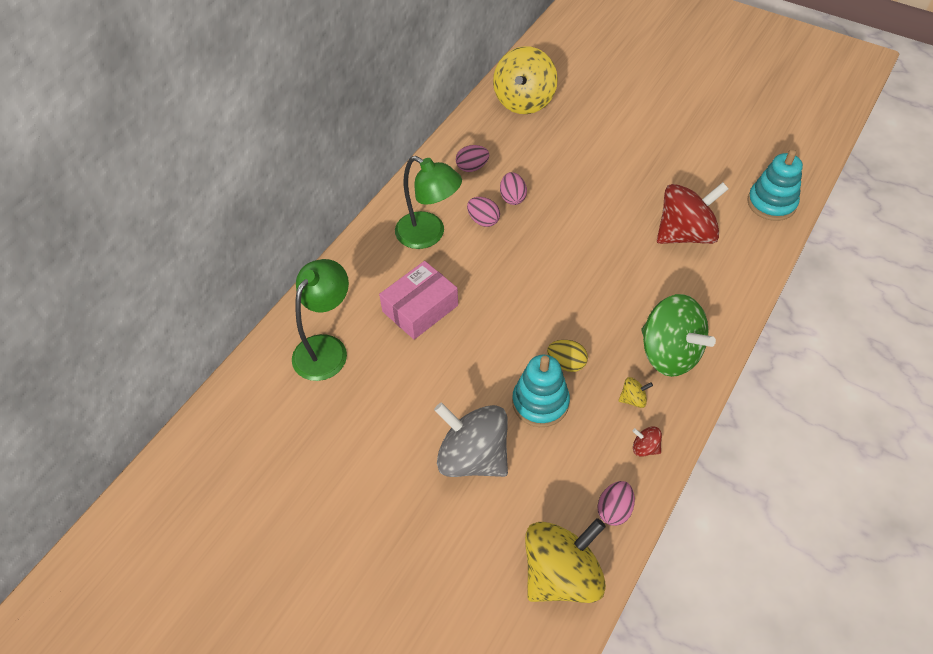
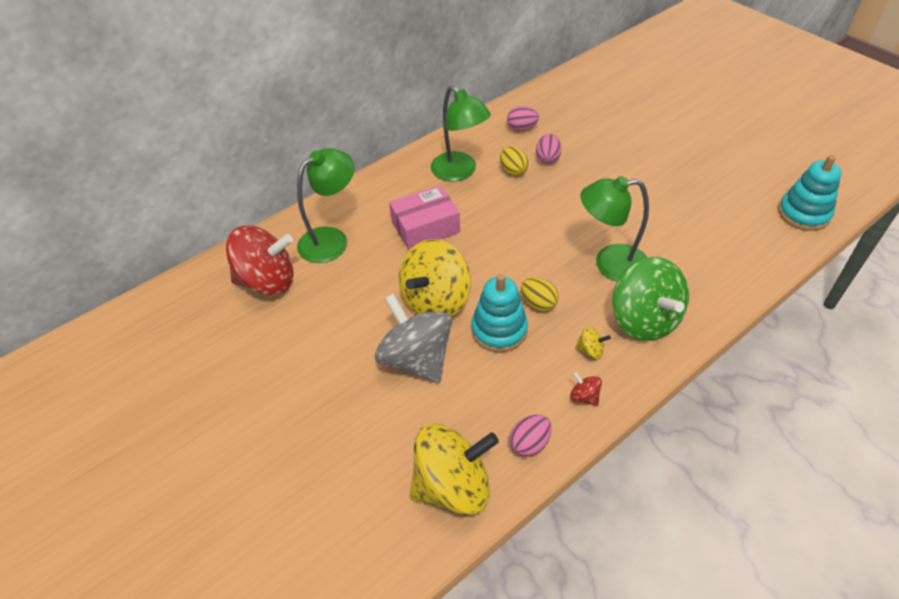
camera: 20 degrees right, 5 degrees down
pink egg [467,197,500,227] -> yellow egg [500,147,529,176]
yellow spinning top [493,46,558,114] -> yellow spinning top moved to [399,239,471,317]
red spinning top [657,182,729,244] -> red spinning top moved to [226,225,293,295]
none -> green lamp [580,176,649,282]

